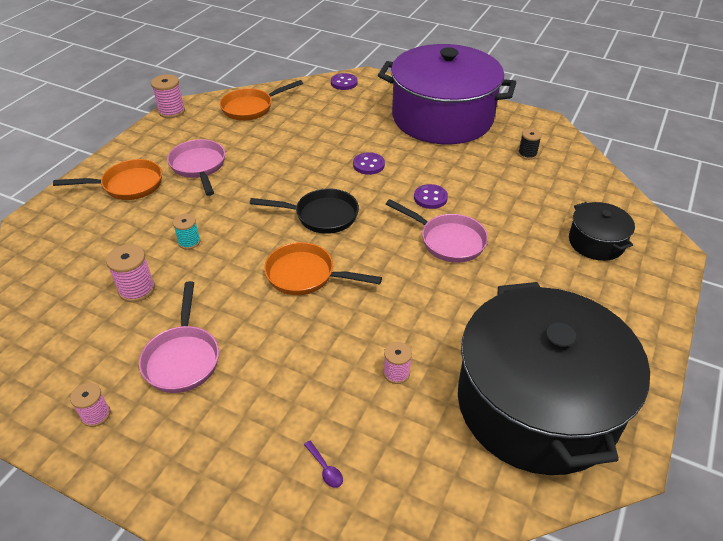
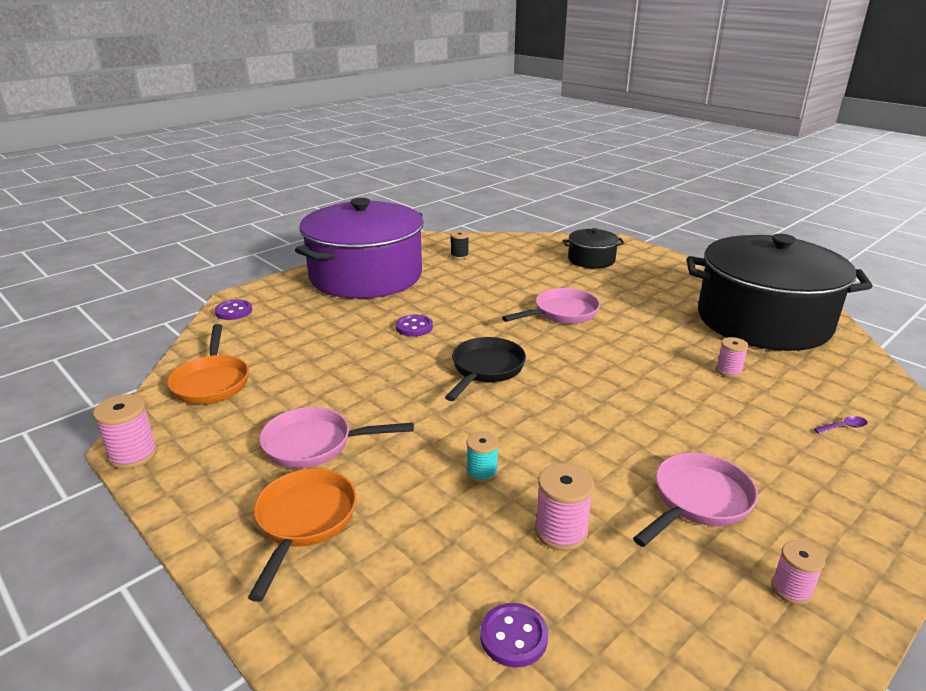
camera: 70 degrees left, 15 degrees down
pink pan [139,281,219,393] -> pink pan turned 60 degrees counterclockwise [633,453,758,547]
orange pan [264,242,382,295] -> none
purple button [414,184,448,209] -> purple button moved to [480,603,548,668]

